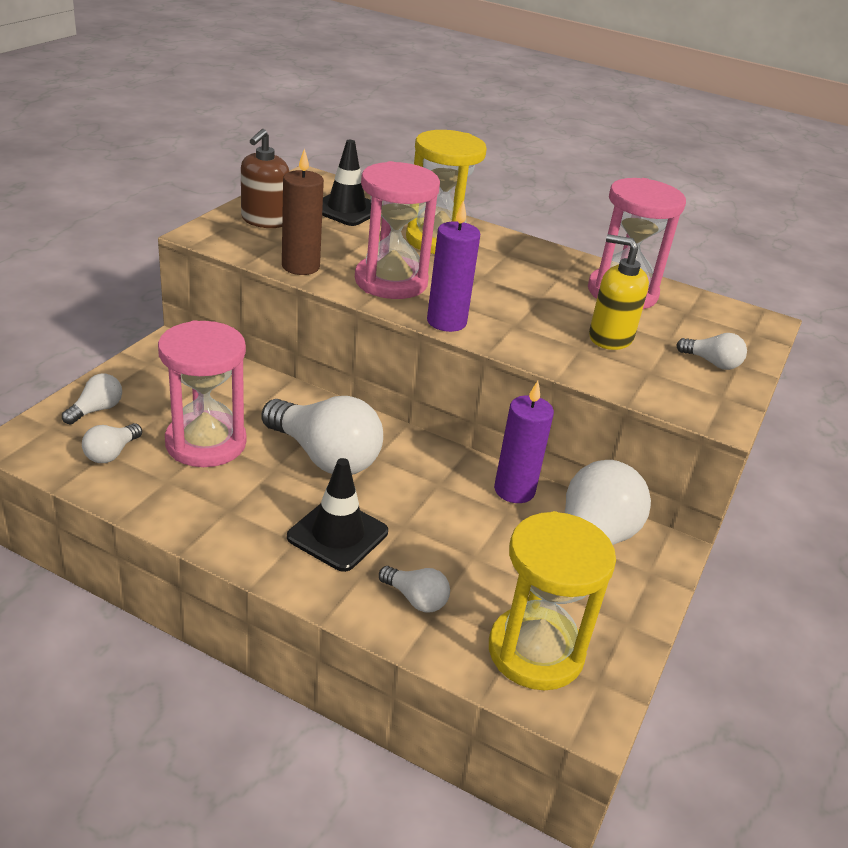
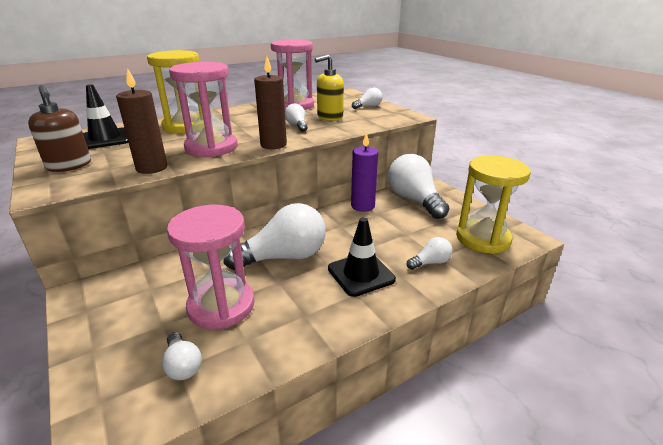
camera: 55 degrees left, 5 degrees down
white light bulb [62,374,122,425] -> white light bulb moved to [285,103,308,132]
purple candle [427,200,480,332] -> brown candle [254,56,287,149]

